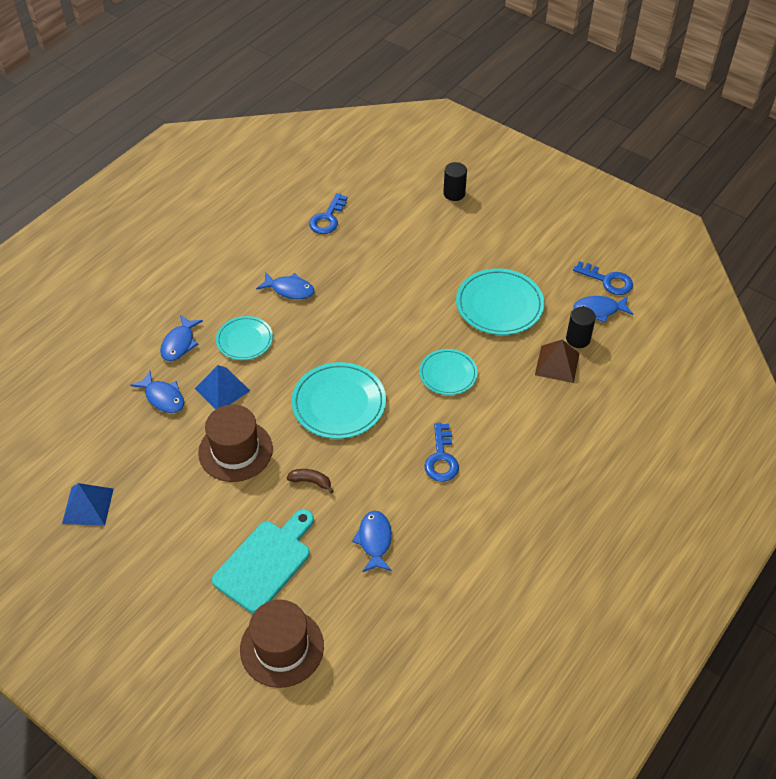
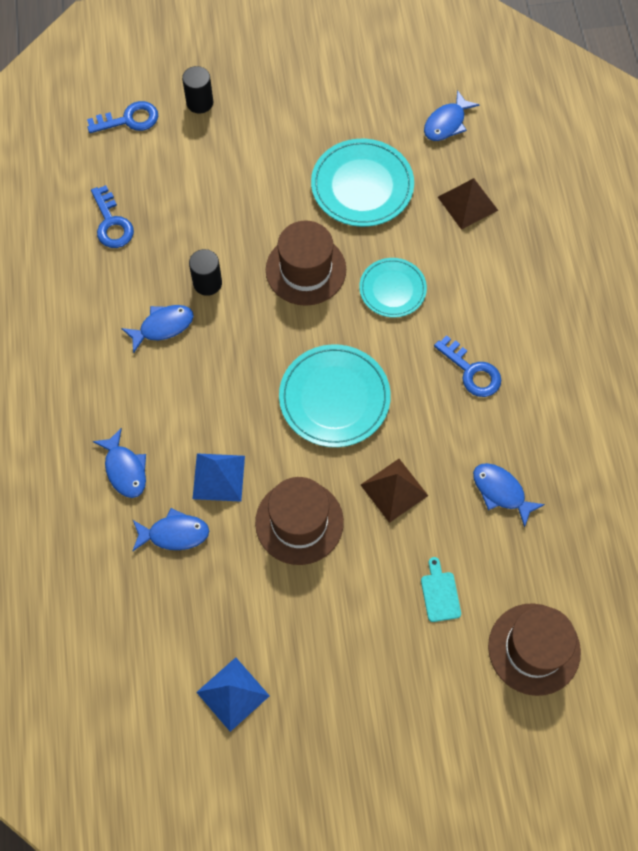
camera: 45 degrees left, 15 degrees up
turquoise cutting board [212,509,314,614] -> turquoise cutting board [421,557,461,622], size x0.47
turquoise plate [216,316,273,360] -> none
brown banana [286,469,333,493] -> brown pyramid [361,459,428,523]
black cylinder [566,307,596,348] -> black cylinder moved to [189,249,222,296]
blue key [573,261,633,295] -> blue key moved to [87,101,158,133]
none -> brown hat [266,221,346,306]

